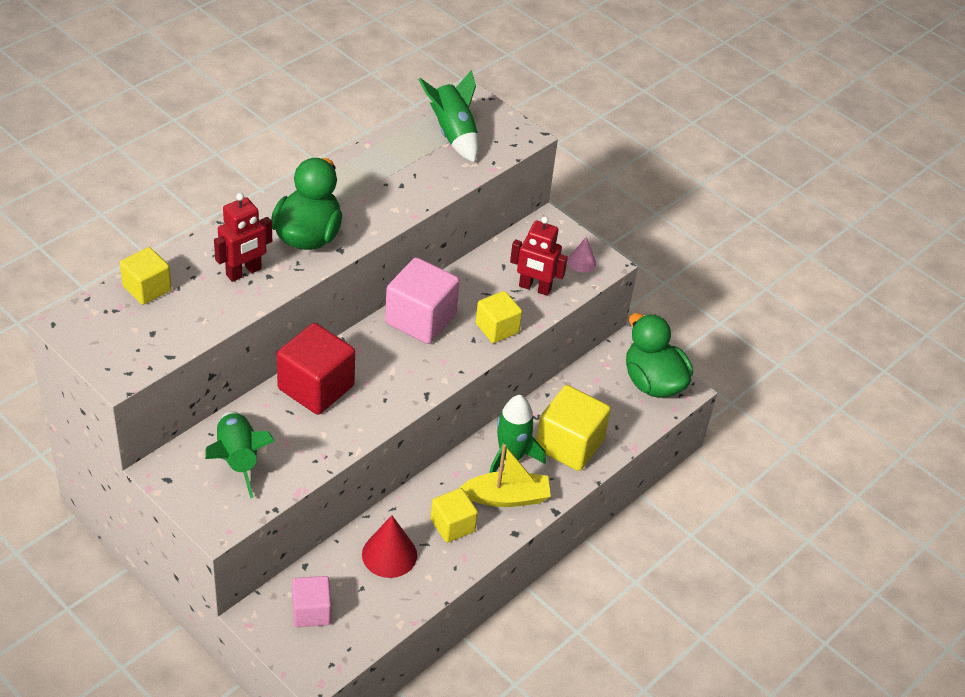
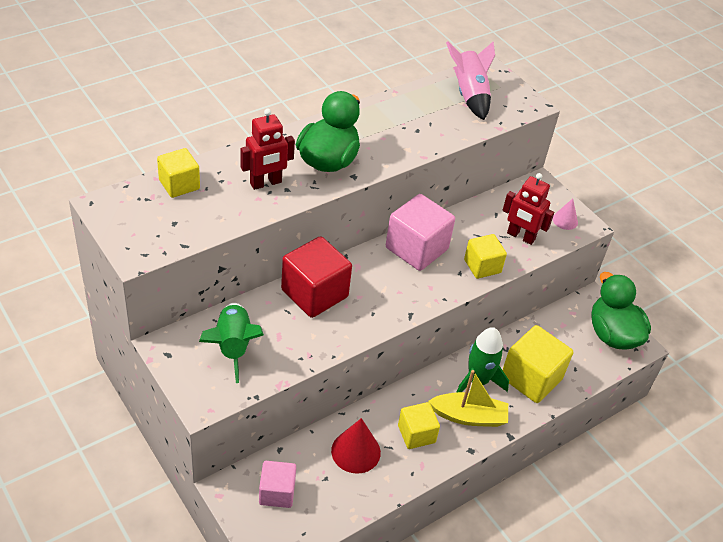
camera: 10 degrees right, 0 degrees up
green rocket [418,70,479,162] -> pink rocket [446,41,495,120]

